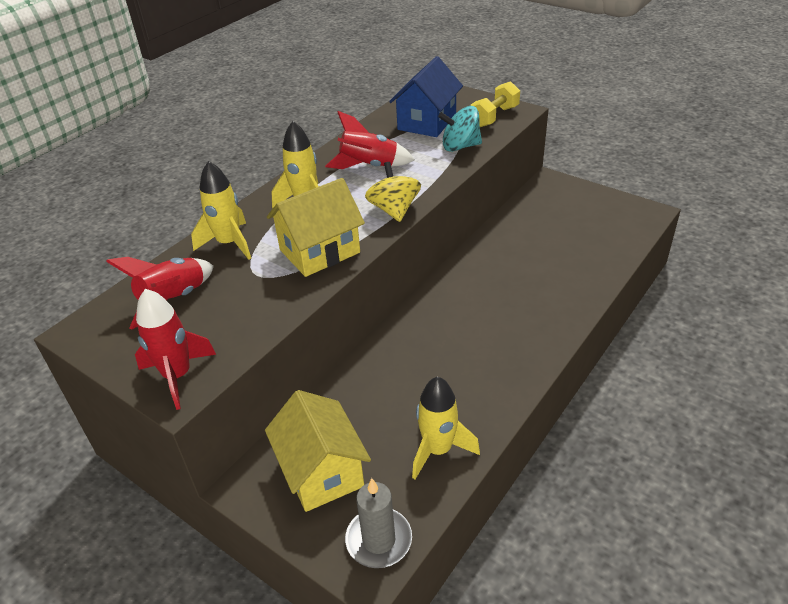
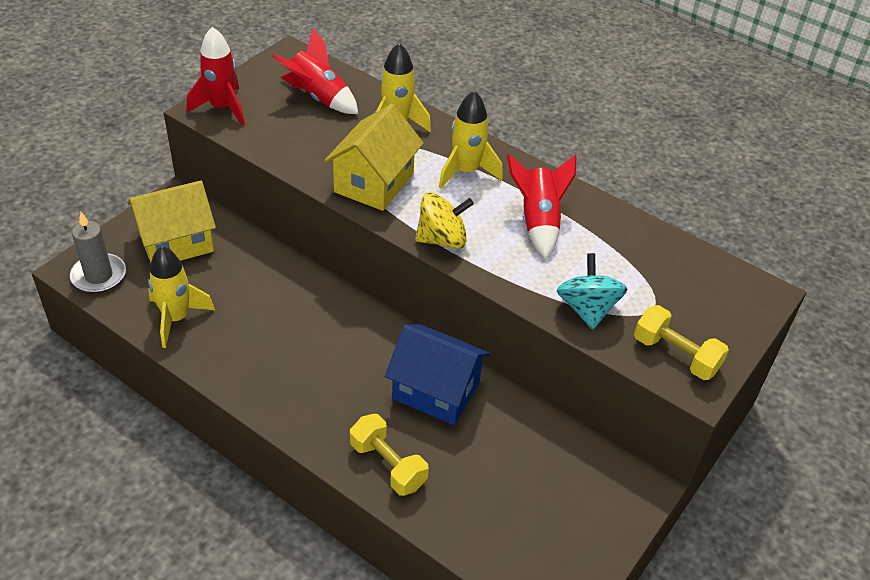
camera: 85 degrees right, 5 degrees up
yellow house [267,178,365,277] -> yellow house turned 60 degrees clockwise [324,104,424,211]
blue house [389,56,463,137] -> blue house moved to [385,324,490,425]
none -> yellow dumbbell [350,414,429,496]

